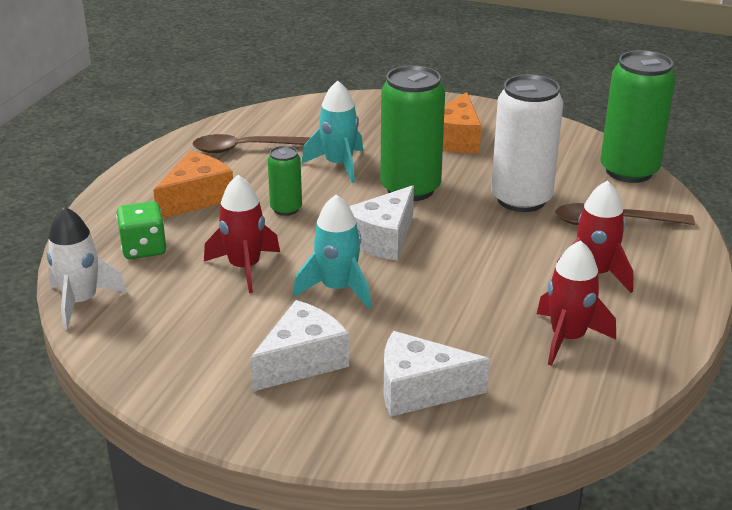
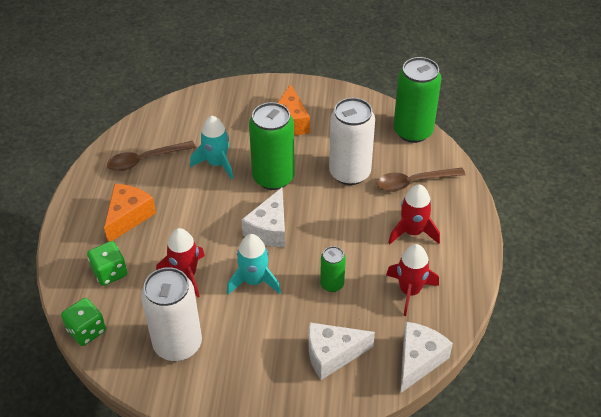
camera: 15 degrees left, 15 degrees up
white rocket [47,207,127,330] -> green dice [61,298,106,346]
white cheese [250,300,349,391] -> white cheese moved to [400,322,453,393]
green can [268,146,302,216] -> green can moved to [320,246,346,292]
none -> white can [141,267,202,361]

